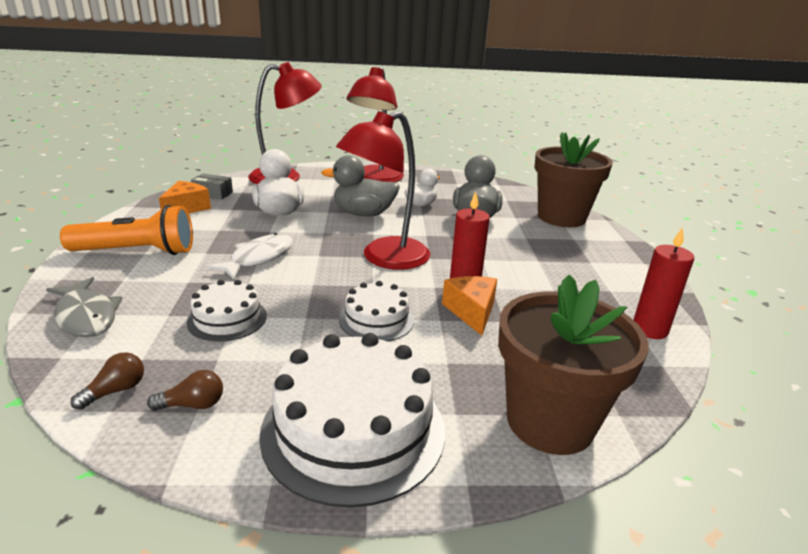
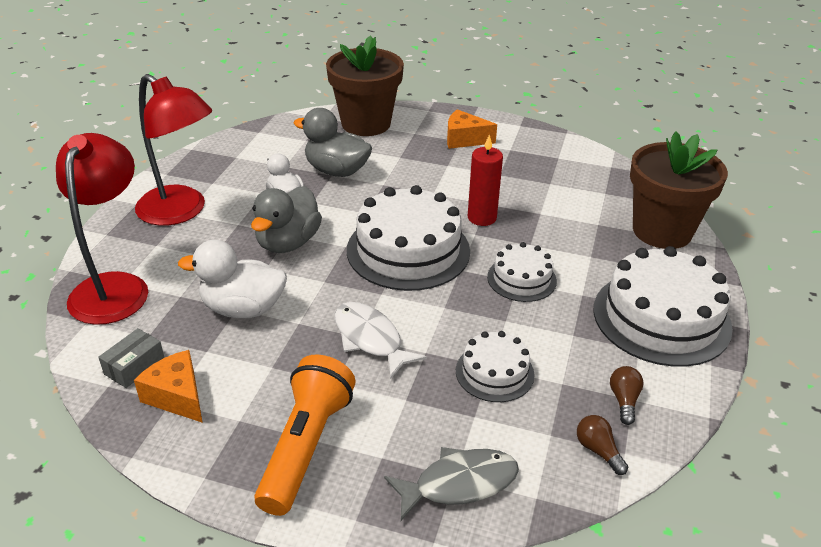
camera: 70 degrees left, 10 degrees up
red lamp [336,111,431,270] -> white cake [347,185,470,291]
orange cheese [442,276,497,336] -> orange cheese moved to [447,109,497,149]
red candle [634,227,694,339] -> none

